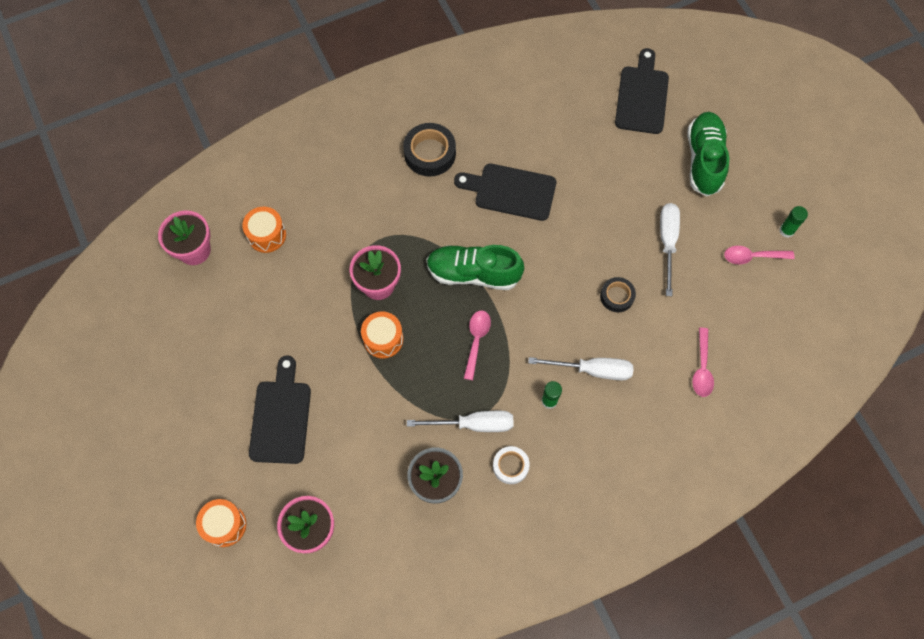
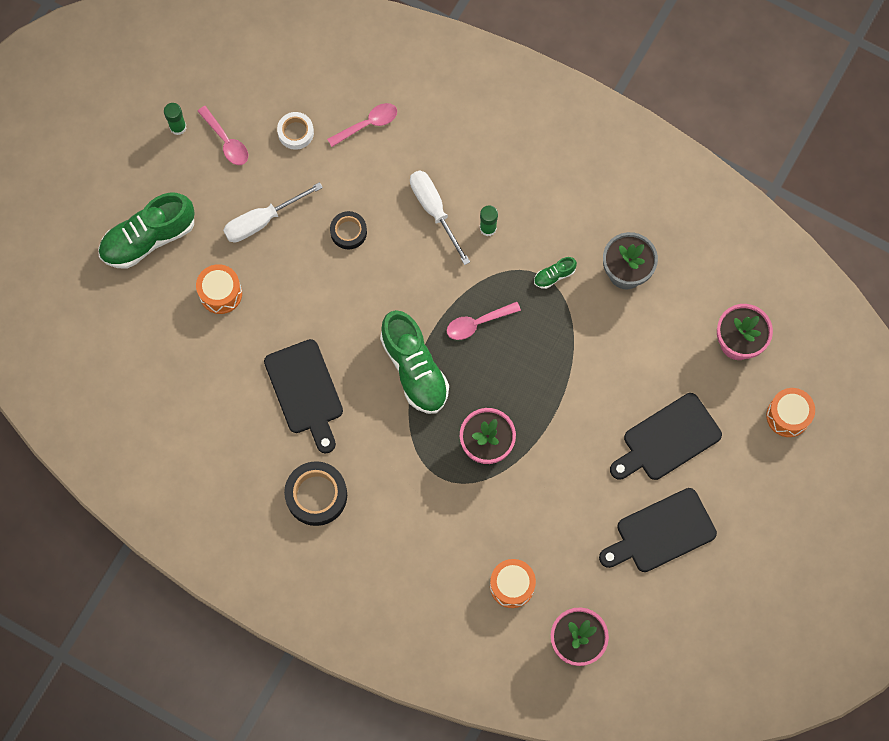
camera: 125 degrees left, 5 degrees up
orange drum [361,312,403,358] -> orange drum moved to [196,264,242,314]
white screwdriver [407,411,513,432] -> green shoe [534,257,577,289]
white tape [493,446,530,484] -> white tape moved to [277,112,314,150]
black cutting board [615,48,669,134] -> black cutting board moved to [599,488,717,572]

